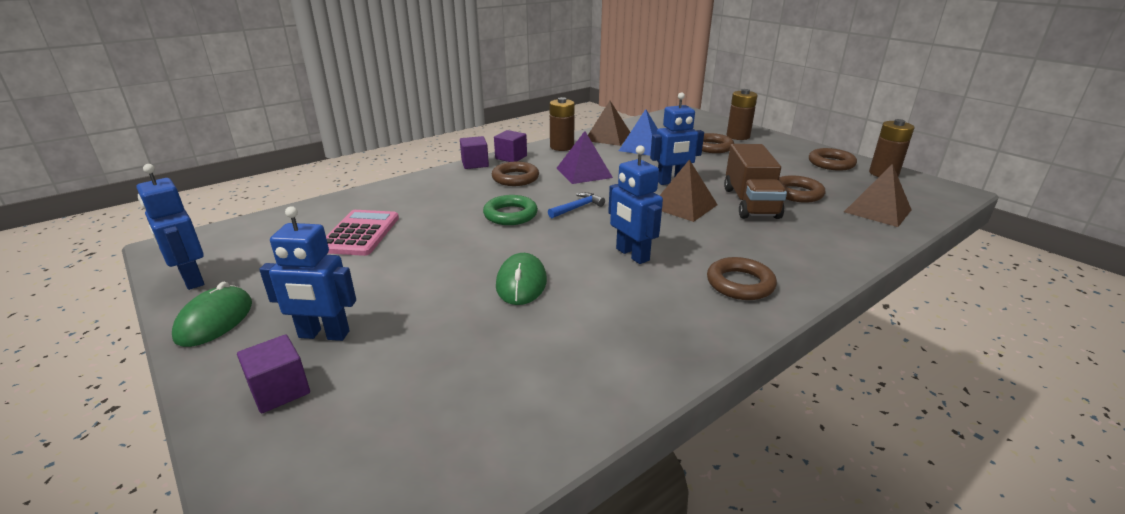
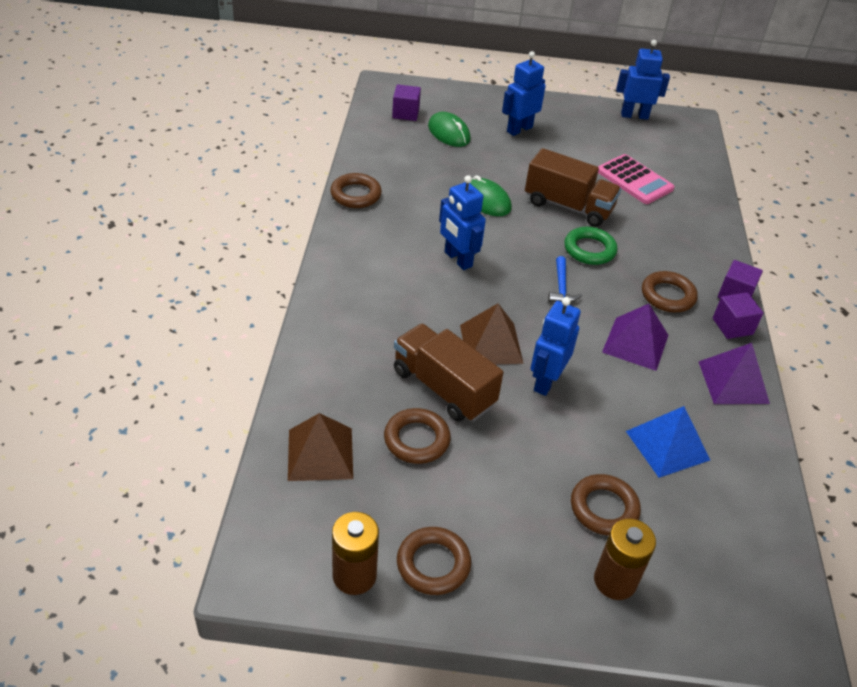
camera: 130 degrees right, 15 degrees up
green mouse [172,282,252,347] -> green mouse moved to [428,112,470,147]
purple cube [237,334,310,413] -> purple cube moved to [392,84,421,121]
brown battery [549,97,575,151] -> purple pyramid [699,343,770,404]
brown pyramid [588,101,630,146] -> none
blue robot [608,145,663,264] -> blue robot turned 135 degrees counterclockwise [439,175,486,270]
brown ring [707,257,777,300] -> brown ring moved to [330,173,382,208]
none -> brown truck [525,148,621,227]

